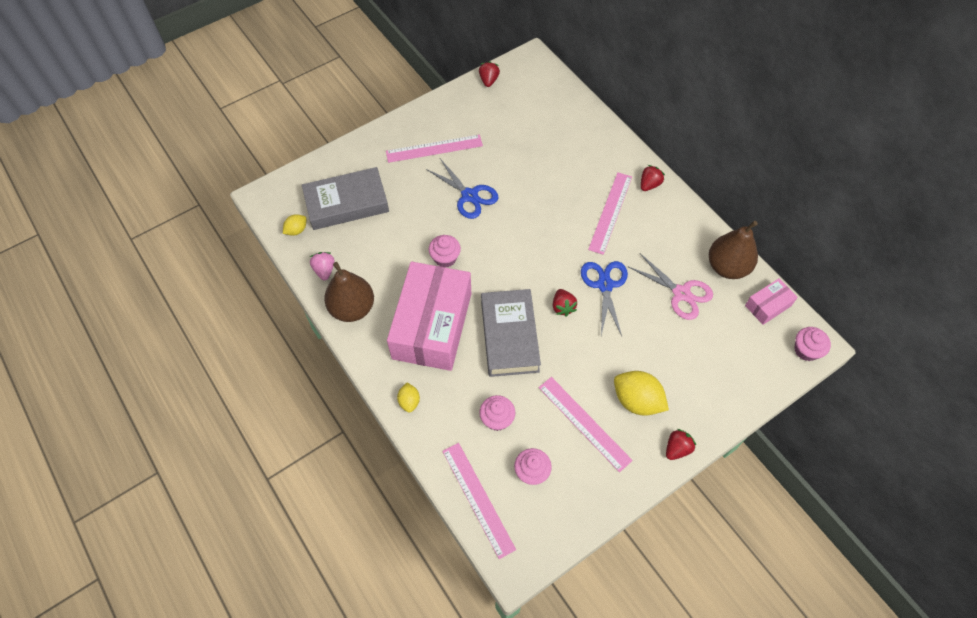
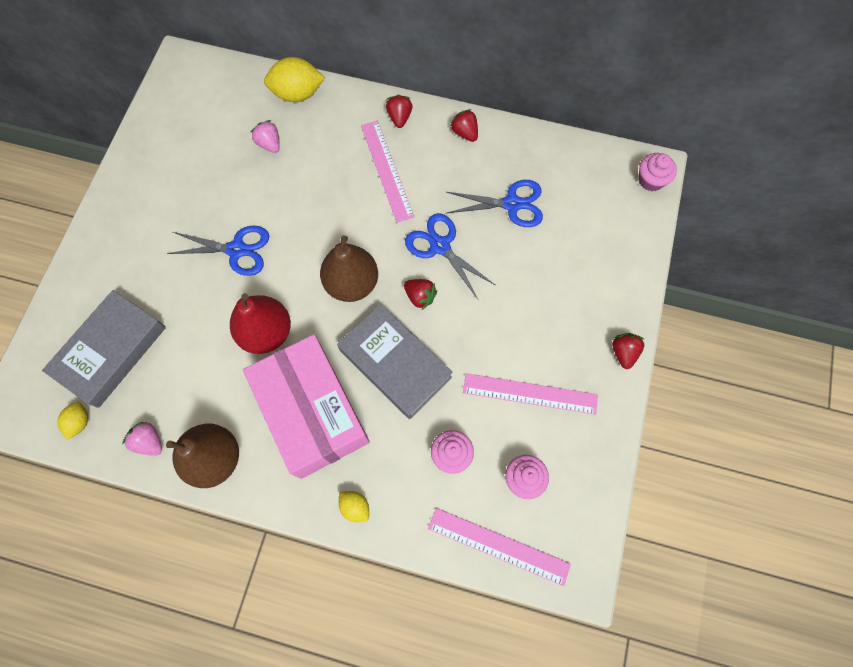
camera: 40 degrees left, 10 degrees up
pink ruler [386,135,483,163] -> none
pink cupcake [429,235,461,268] -> red pear [230,293,291,354]
red strawberry [479,61,500,87] -> red strawberry moved to [450,109,478,142]
yellow lemon [614,371,669,416] -> yellow lemon moved to [264,57,325,102]
pink scissors [629,253,713,320] -> blue scissors [447,180,543,227]
brown pear [709,221,758,279] -> brown pear moved to [320,235,378,302]
pink box [745,278,798,325] -> none
none -> pink strawberry [251,120,280,153]

